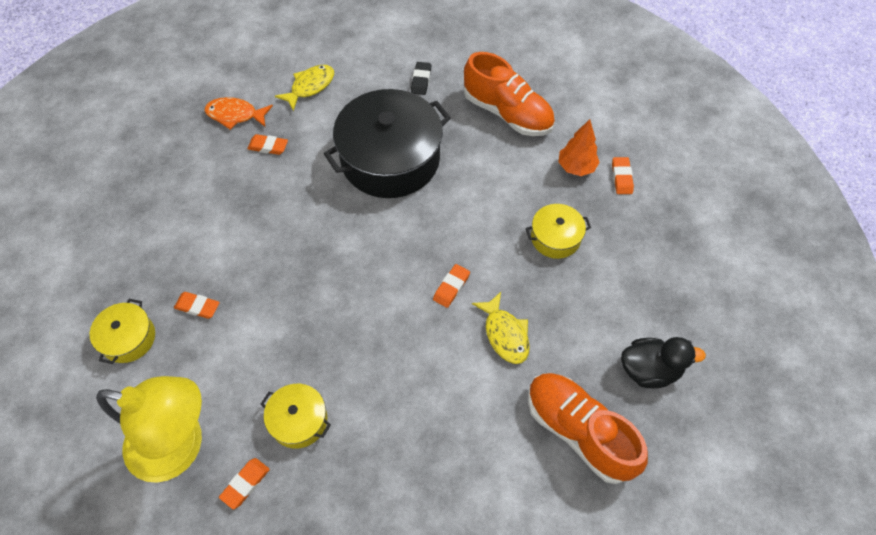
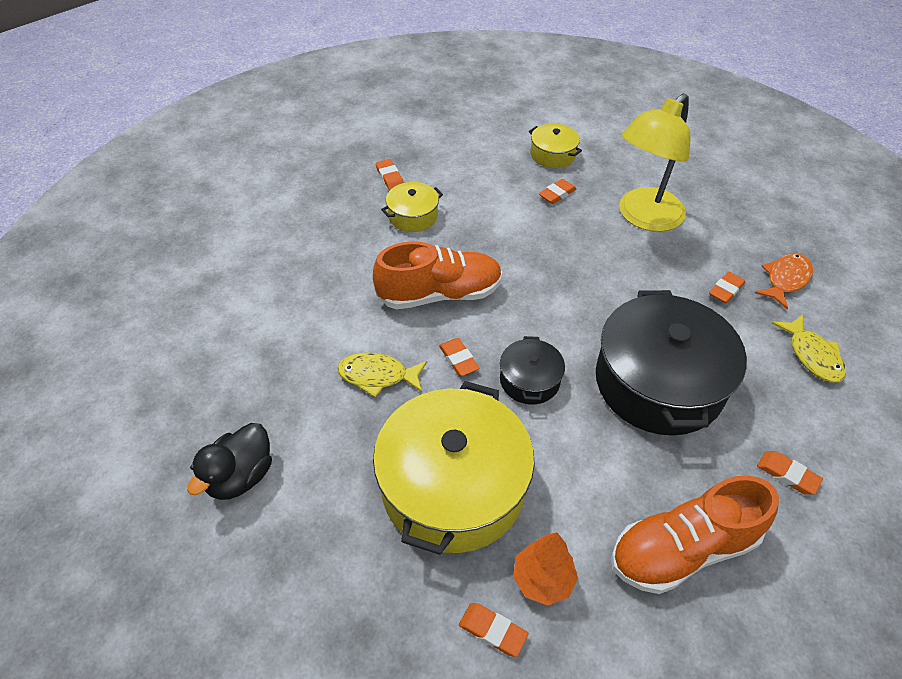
camera: 120 degrees right, 10 degrees down
yellow lamp [96,376,202,483] -> yellow lamp moved to [619,93,691,232]
black eraser [411,62,431,95] -> orange eraser [757,451,823,495]
yellow pot [525,204,591,259] -> yellow pot [373,381,535,555], size x2.12
orange shoe [528,373,648,484] -> orange shoe moved to [373,241,502,309]
none -> black pot [500,336,565,405]

